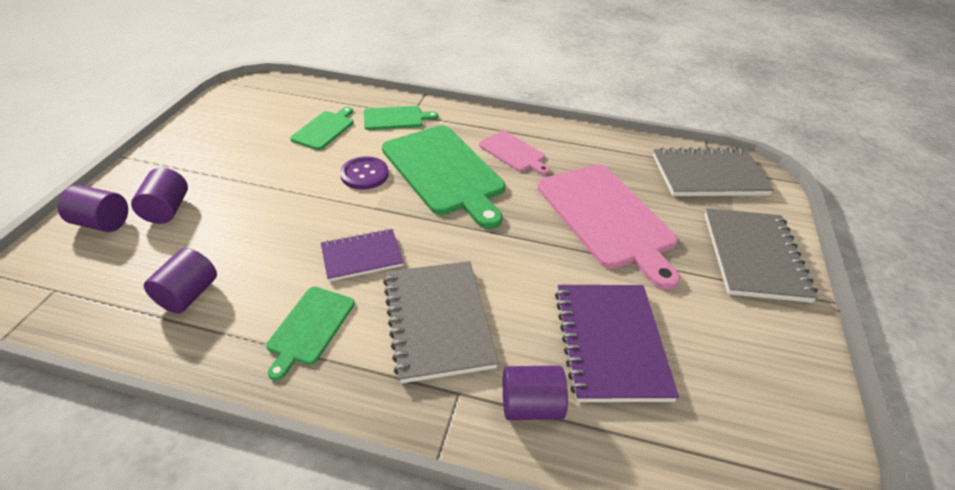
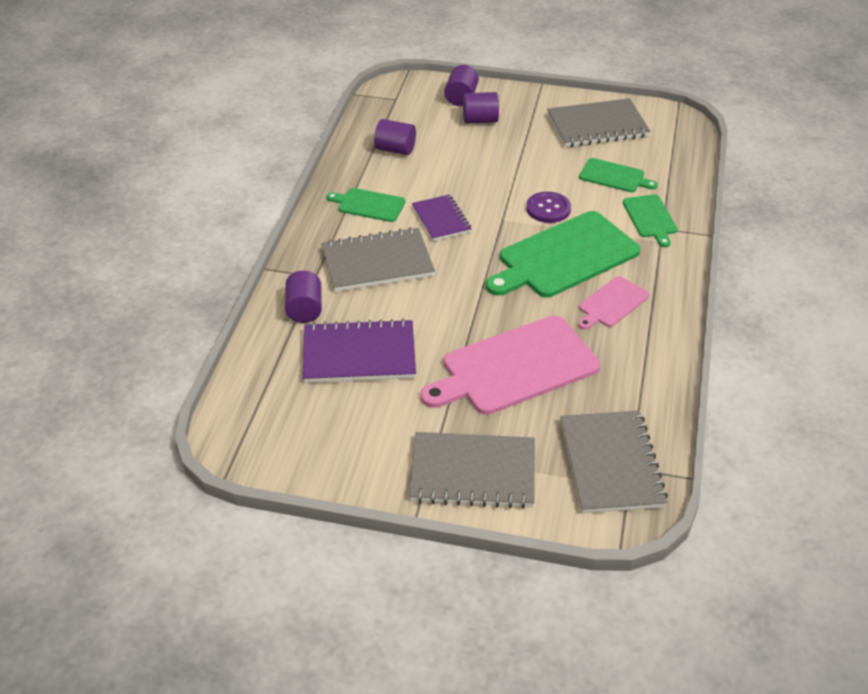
camera: 90 degrees right, 0 degrees up
none -> grey notebook [547,98,650,147]

